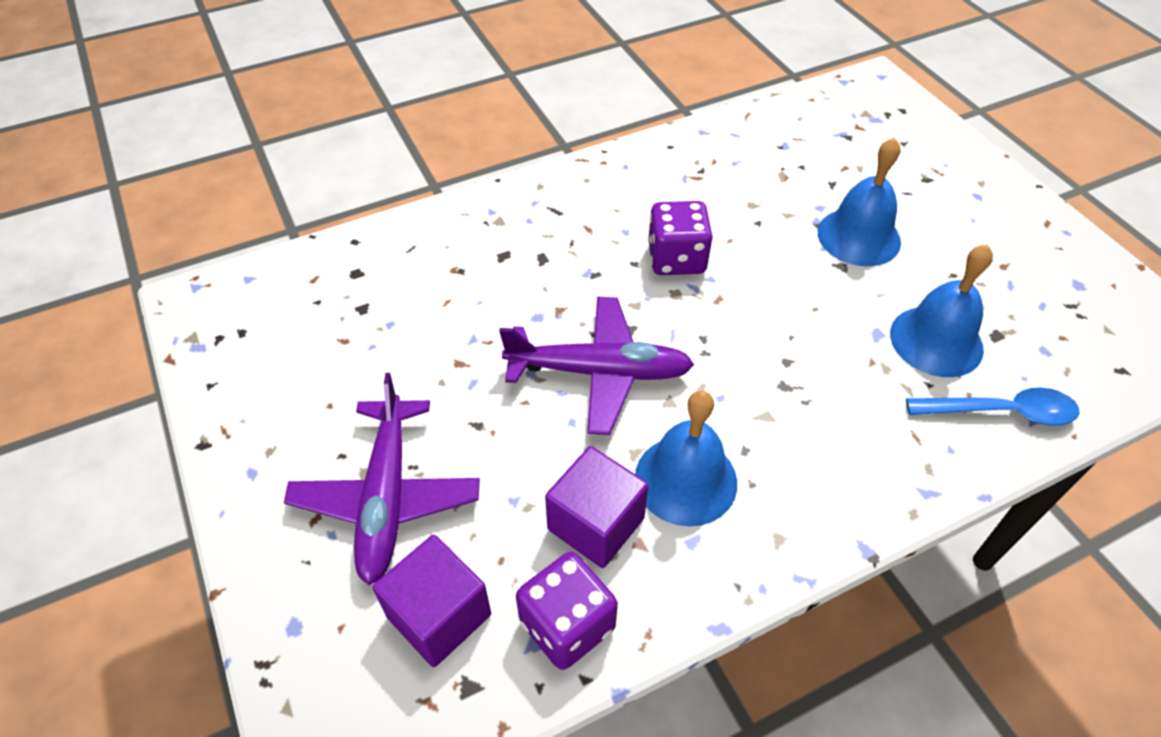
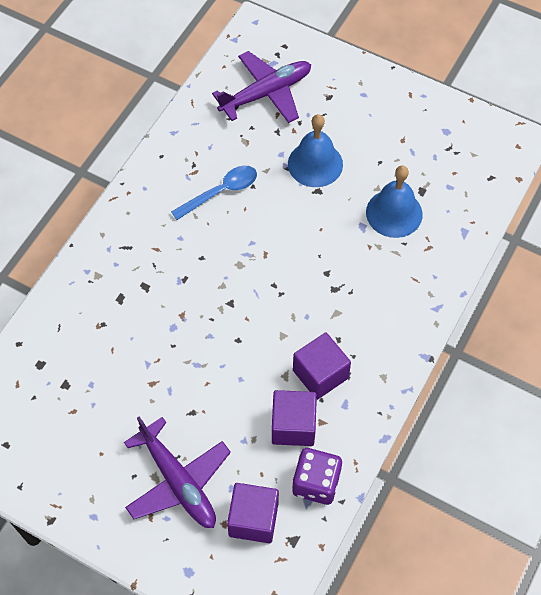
camera: 35 degrees left, 10 degrees up
purple plane [499,297,694,435] -> purple plane moved to [212,51,311,123]
blue bell [635,391,737,527] -> purple cube [293,332,351,400]
purple dice [648,201,713,275] -> none
blue spoon [906,388,1079,426] -> blue spoon moved to [171,166,257,220]

